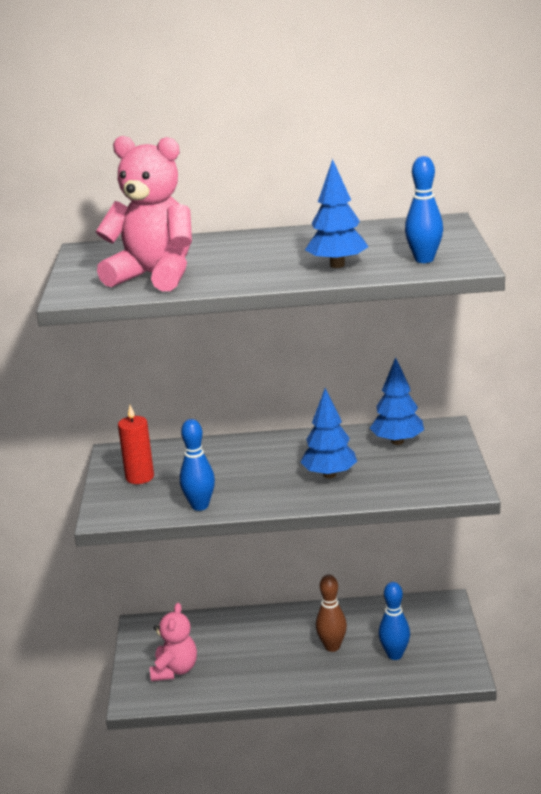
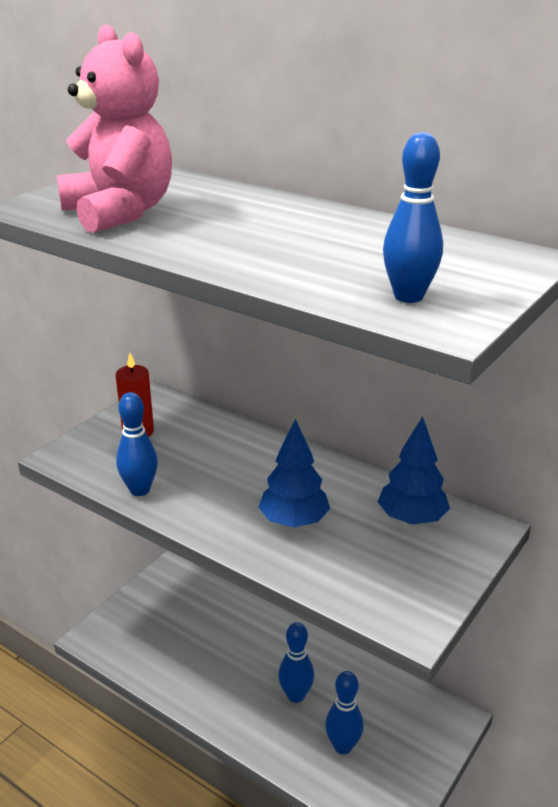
camera: 35 degrees right, 5 degrees up
pink teddy bear [150,603,197,681] -> none
blue tree [305,159,368,268] -> none
brown bowling pin [316,575,347,652] -> blue bowling pin [278,622,314,703]

